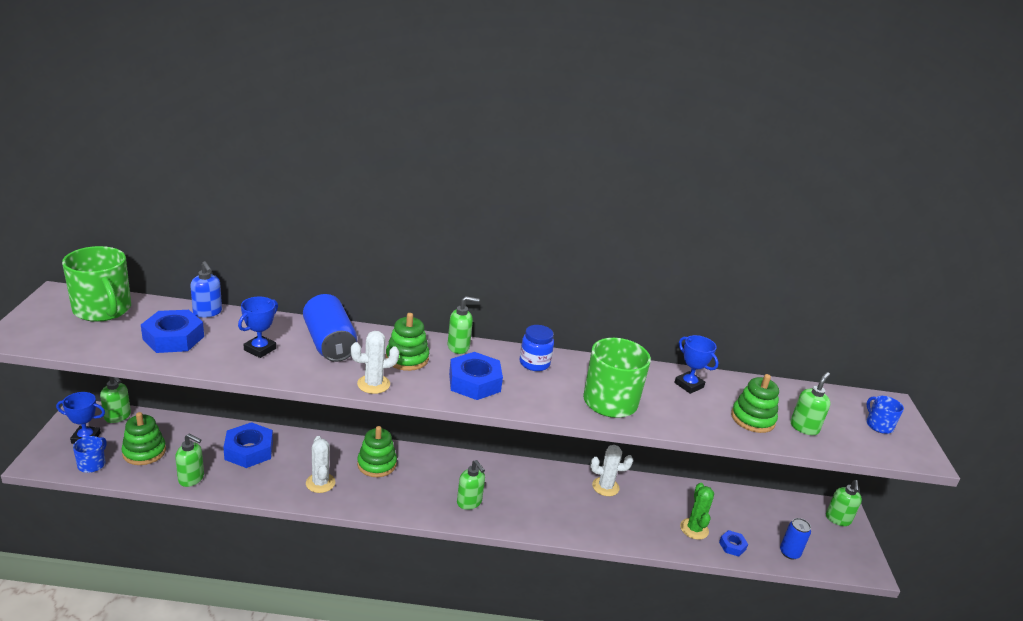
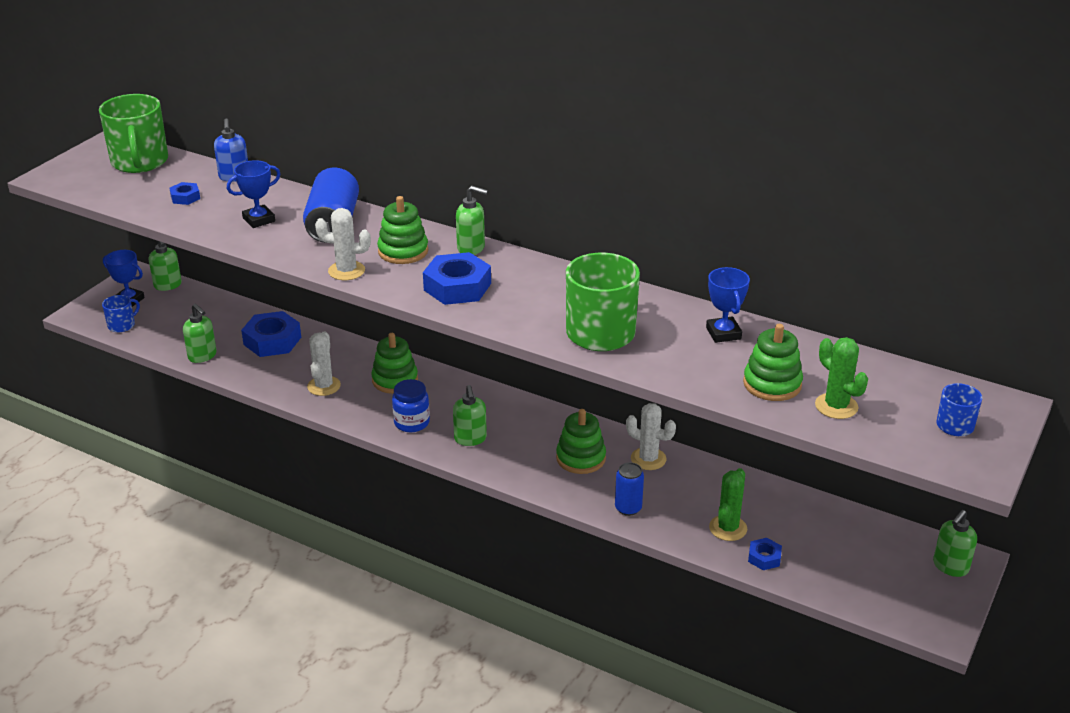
camera: 30 degrees right, 5 degrees up
green stacking toy [121,412,166,465] -> green stacking toy moved to [556,409,606,474]
blue nut [141,310,204,353] -> blue nut [169,182,200,205], size x0.51
blue jar [520,325,554,371] -> blue jar moved to [392,379,430,432]
blue can [780,518,811,560] -> blue can moved to [615,462,644,516]
green soap dispenser [790,372,831,435] -> green cactus [815,337,868,419]

